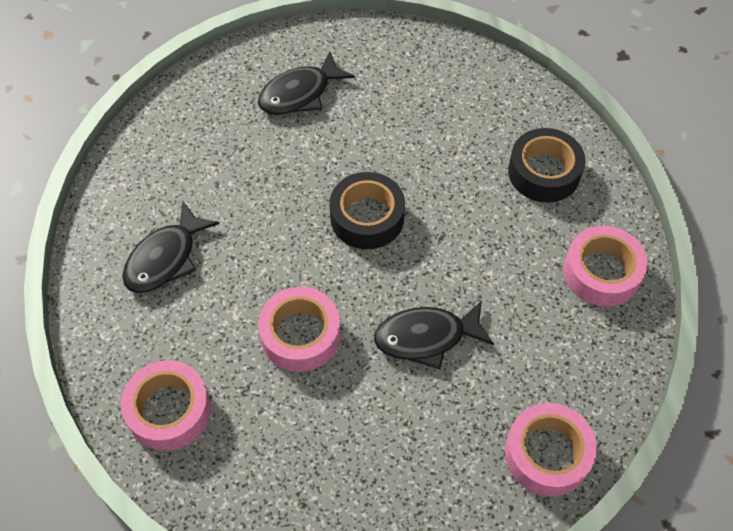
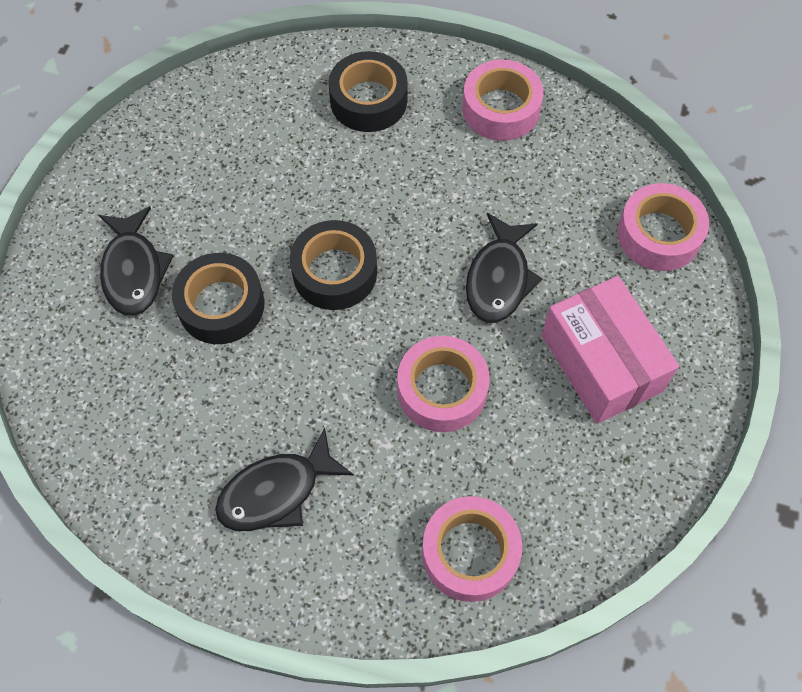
camera: 65 degrees left, 5 degrees up
black fish [122,202,219,293] -> black fish turned 90 degrees clockwise [215,428,354,531]
none -> black tape [172,253,265,344]
none -> pink box [541,276,679,424]

